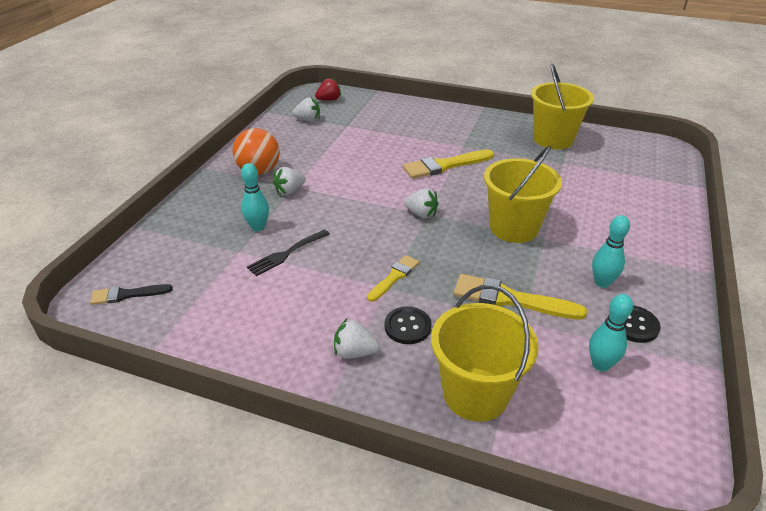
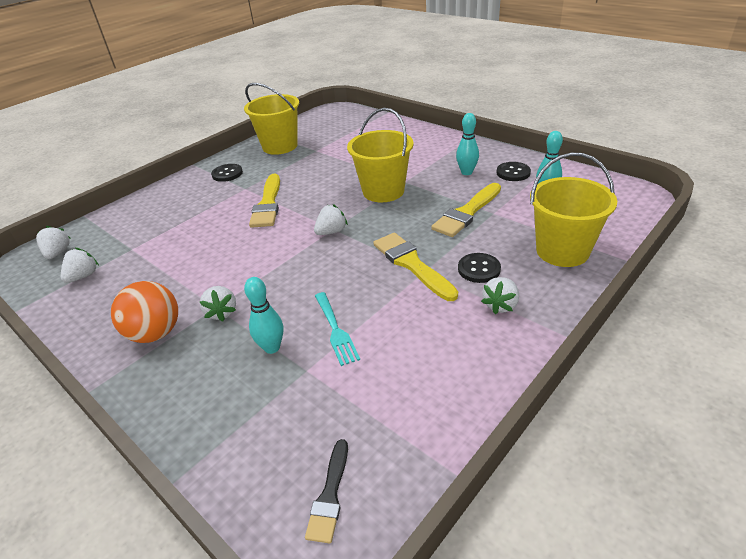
camera: 65 degrees left, 0 degrees up
black fork [247,229,330,276] -> turquoise fork [315,292,360,366]
red strawberry [315,78,341,101] -> white strawberry [36,226,71,259]
yellow brush [367,255,419,302] -> yellow brush [373,233,458,301], size x1.66
none -> black button [211,164,243,182]

